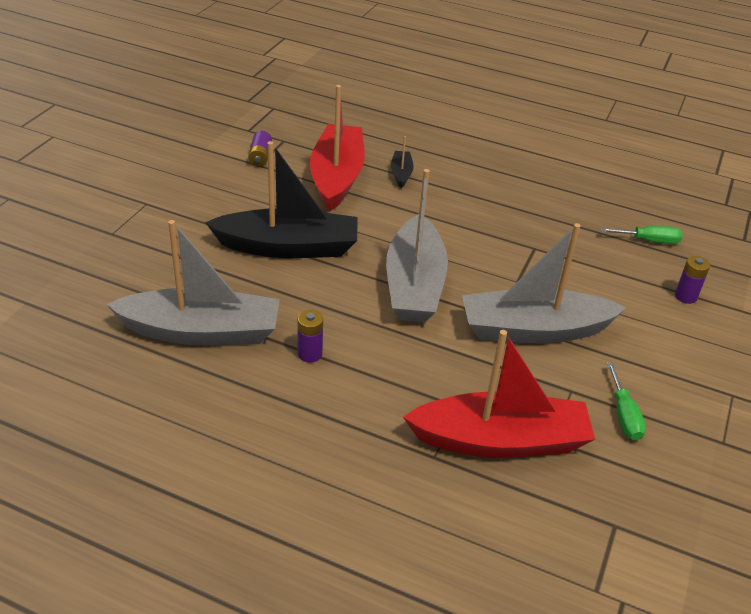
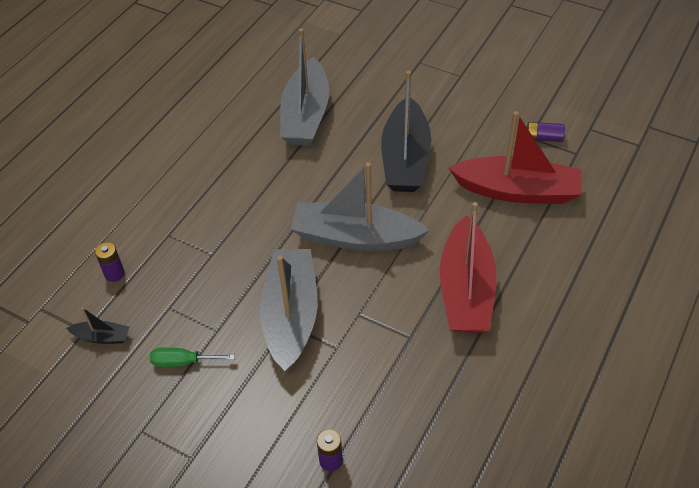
camera: 100 degrees right, 10 degrees up
purple battery [298,310,323,363] -> purple battery moved to [95,242,125,282]
black boat [391,136,414,188] -> black boat moved to [66,307,129,344]
red boat [403,330,595,458] -> red boat moved to [440,202,497,333]
green screwdriver [600,226,682,244] -> none

